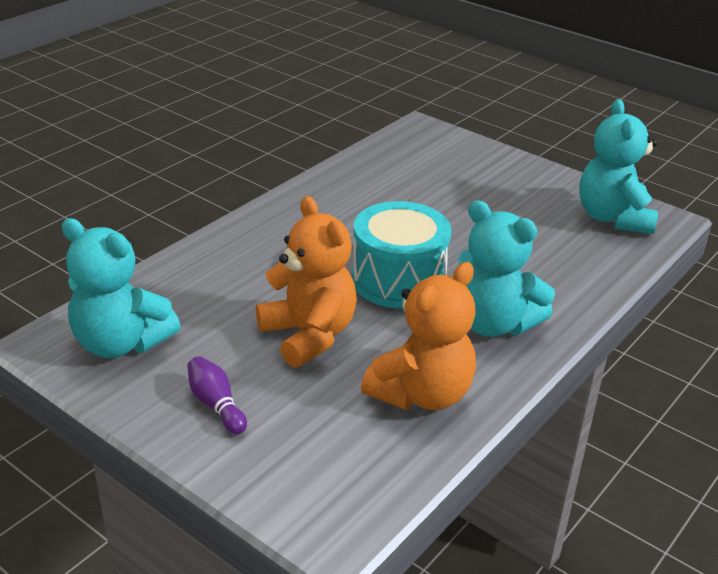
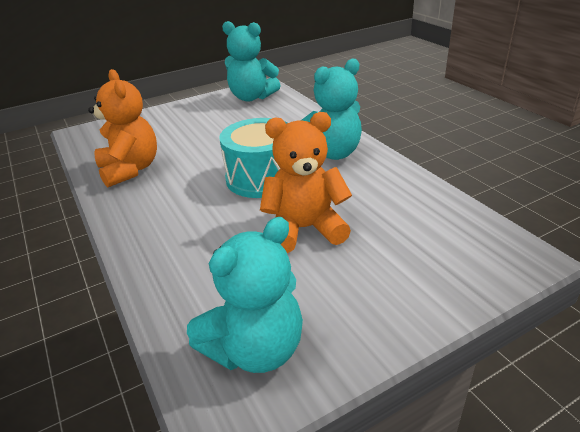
camera: 65 degrees left, 0 degrees up
purple bowling pin [187,356,247,434] -> none
orange teddy bear [361,262,476,410] -> orange teddy bear moved to [88,69,157,187]

